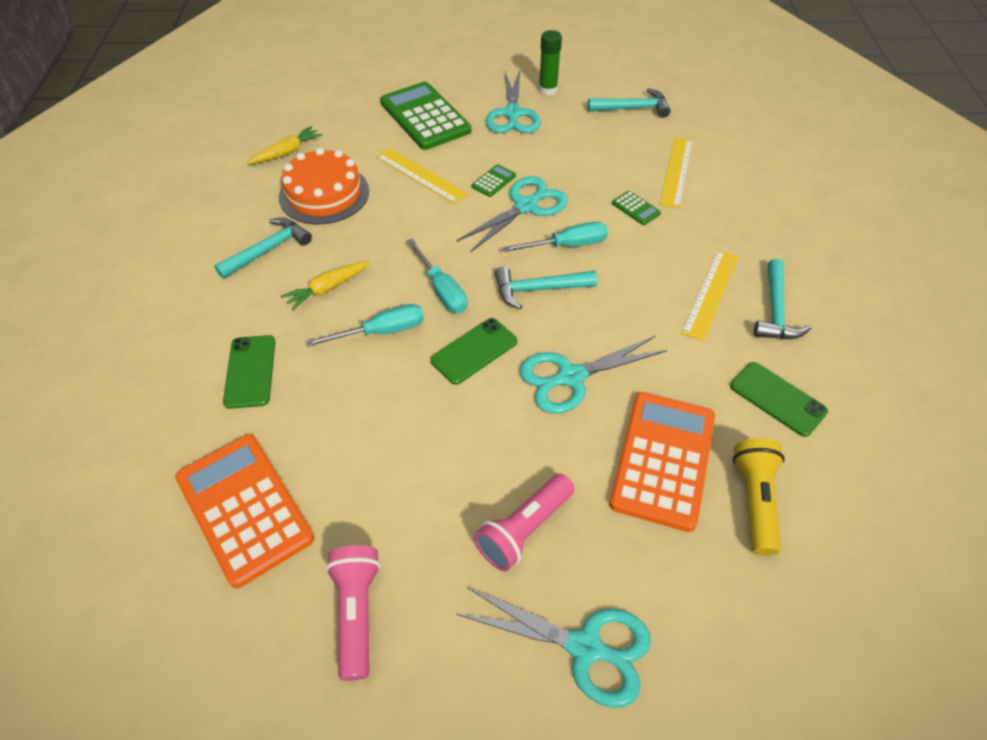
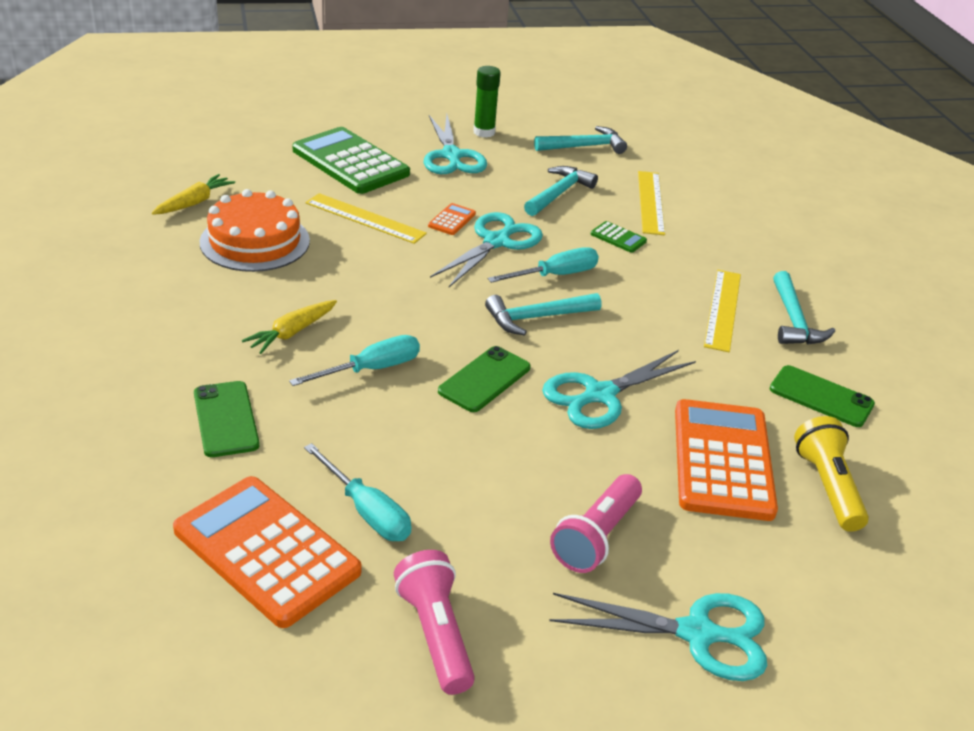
camera: 15 degrees left, 15 degrees down
turquoise hammer [214,218,312,279] -> turquoise hammer moved to [524,166,598,216]
turquoise screwdriver [407,238,467,313] -> turquoise screwdriver moved to [304,443,411,541]
green calculator [471,164,516,197] -> orange calculator [428,203,476,235]

